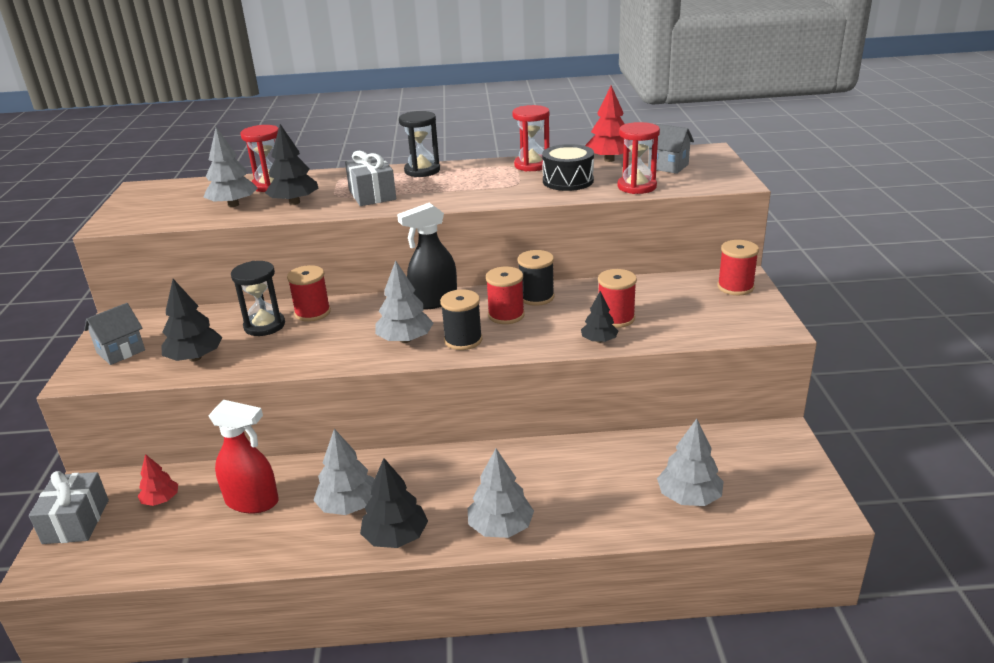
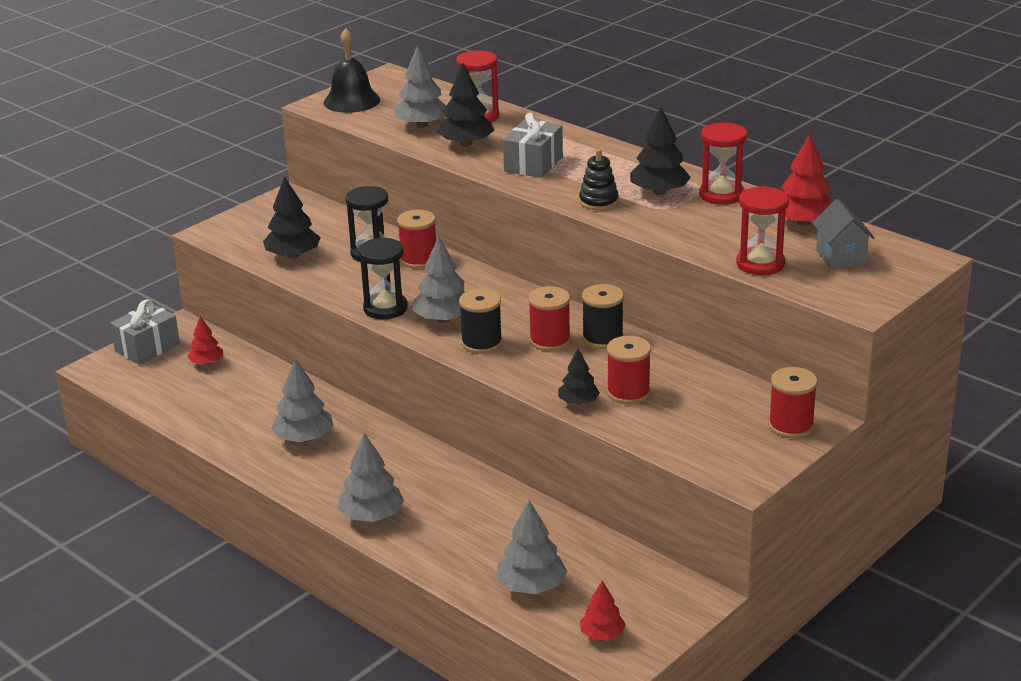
camera: 45 degrees right, 0 degrees up
grey house [84,303,145,365] -> none
red spray bottle [208,400,279,513] -> none
black tree [360,458,428,548] -> black tree moved to [630,107,691,195]
black spray bottle [397,203,457,310] -> none
black hourglass [399,111,440,177] -> black hourglass moved to [358,237,408,319]
black drum [542,144,594,191] -> none
none -> black bell [324,28,380,113]
none -> black stacking toy [579,149,619,210]
none -> red tree [580,580,626,640]

